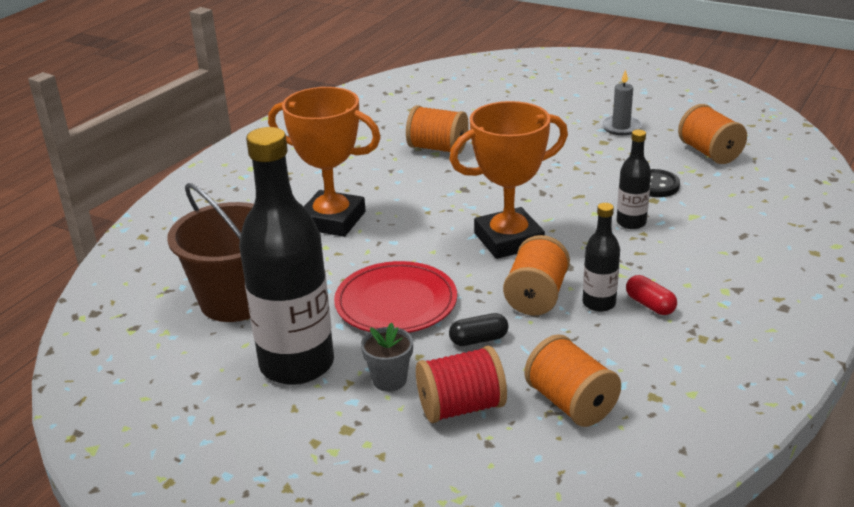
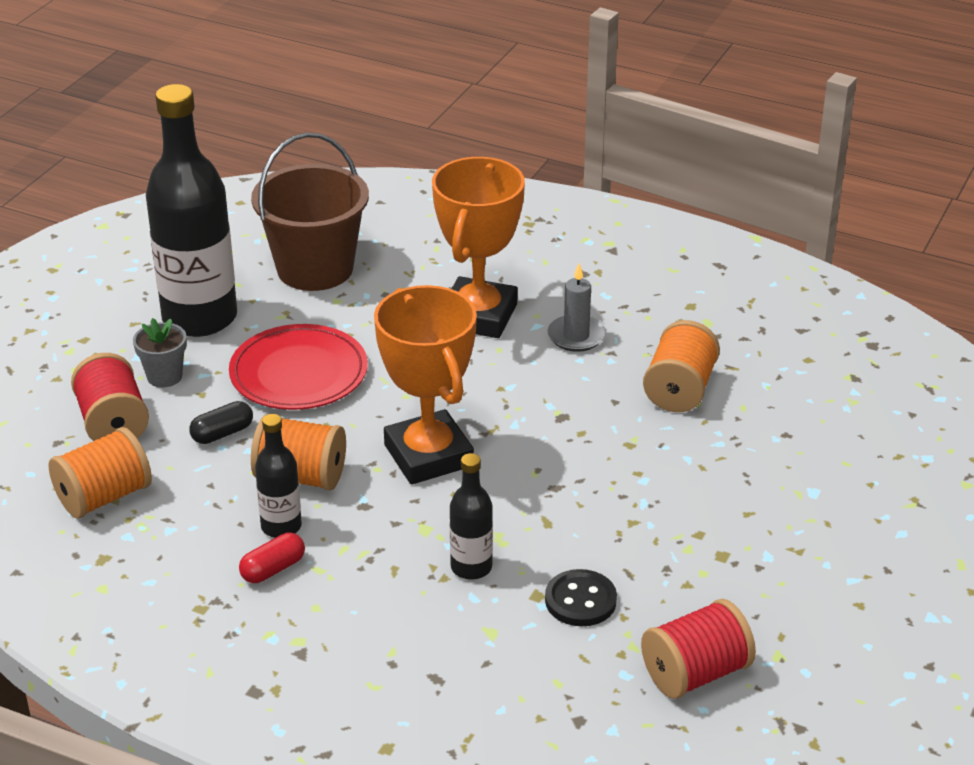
camera: 85 degrees right, 5 degrees up
black capsule [449,313,508,346] -> black capsule turned 75 degrees clockwise [189,401,253,444]
grey candle [601,69,642,135] -> grey candle moved to [547,264,606,352]
orange spool [678,104,747,164] -> red spool [641,599,756,699]

